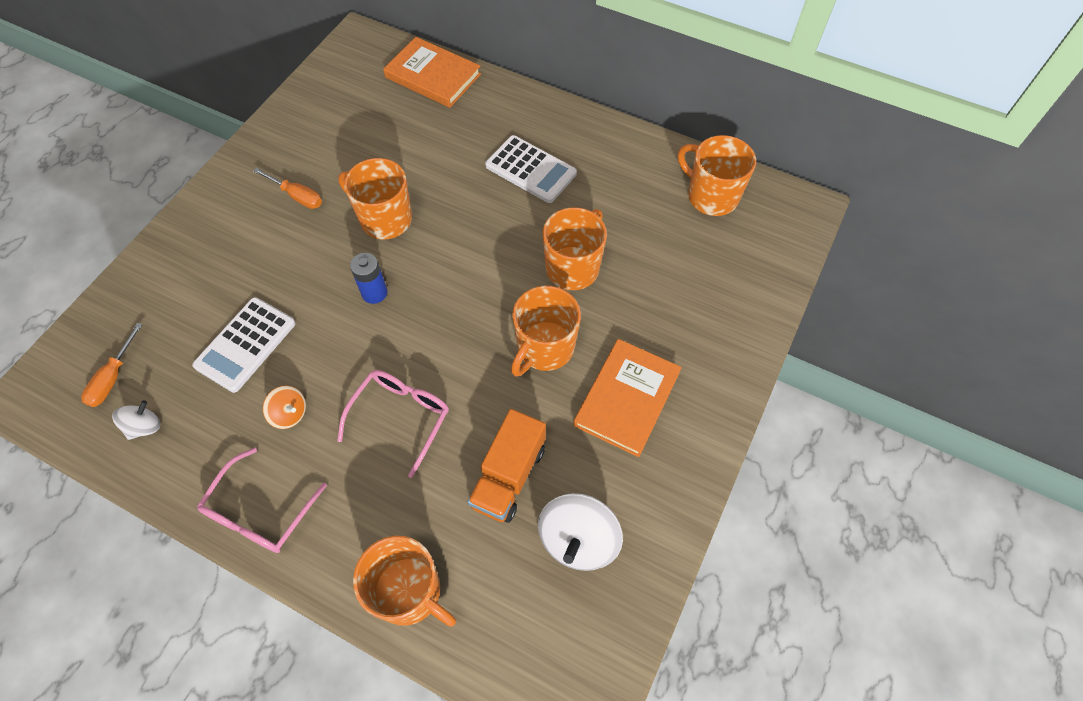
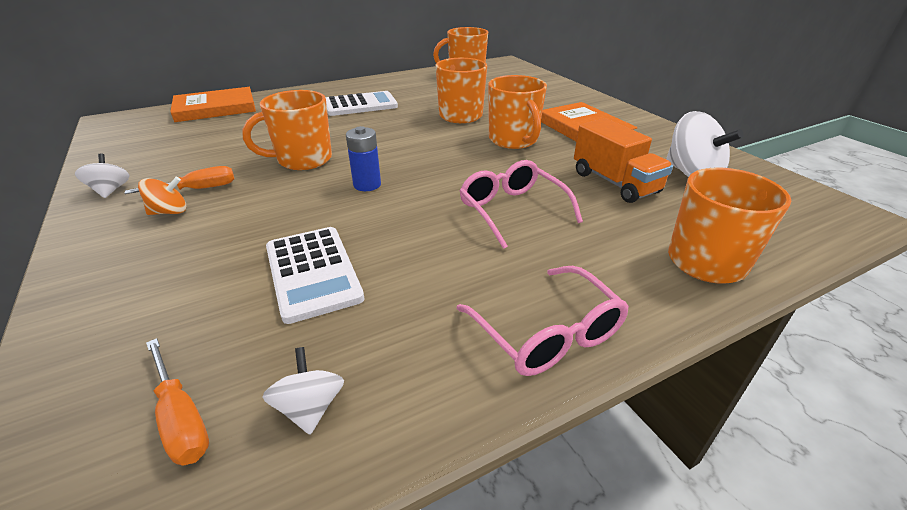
camera: 55 degrees left, 25 degrees down
orange spinning top [263,385,306,429] -> orange spinning top moved to [138,177,186,215]
none -> white spinning top [75,153,130,198]

